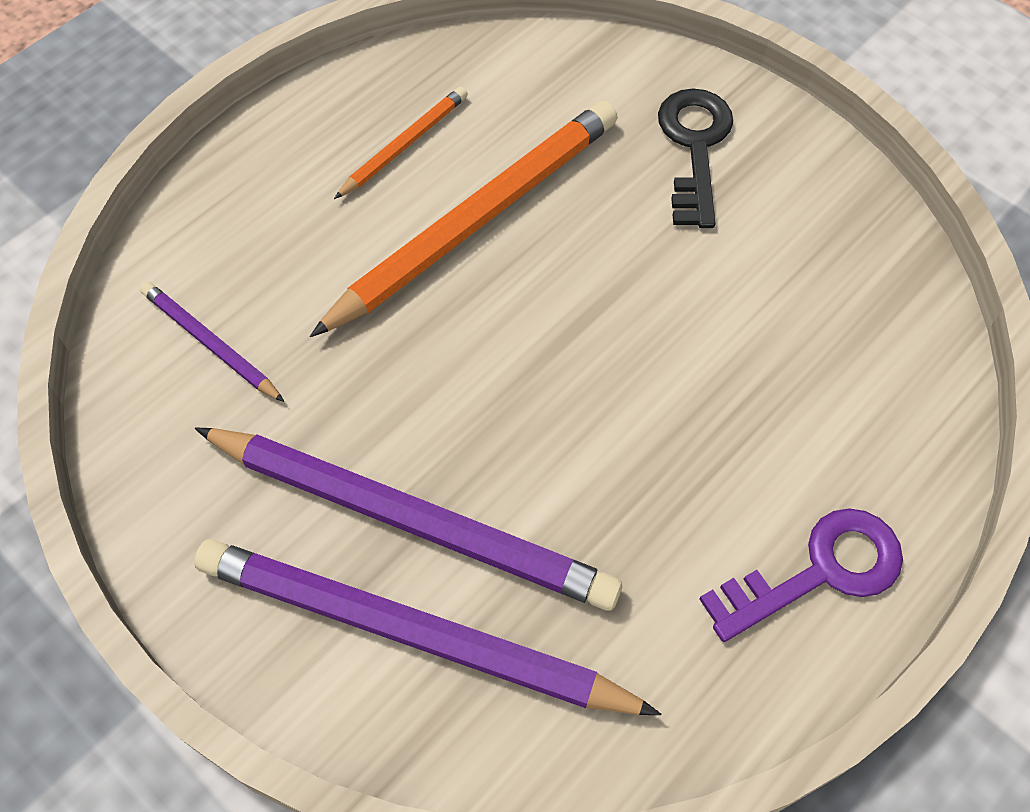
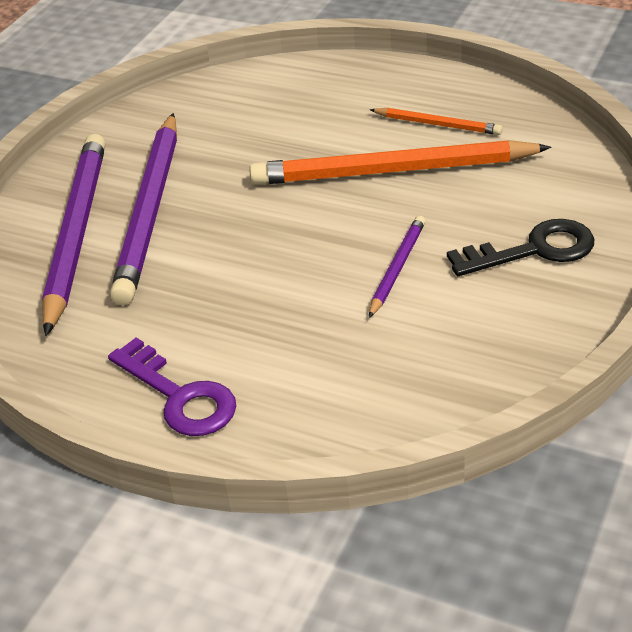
camera: 75 degrees right, 20 degrees down
purple pencil [140,282,285,402] -> purple pencil moved to [369,216,426,318]
orange pencil [310,100,618,337] -> orange pencil turned 150 degrees clockwise [249,140,551,185]

